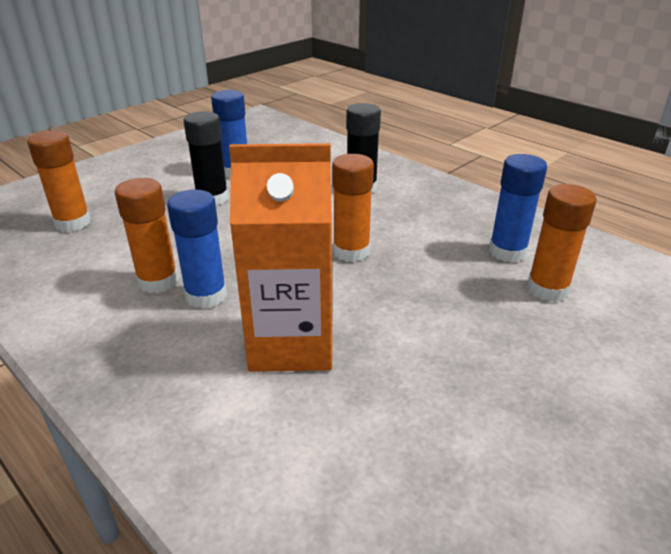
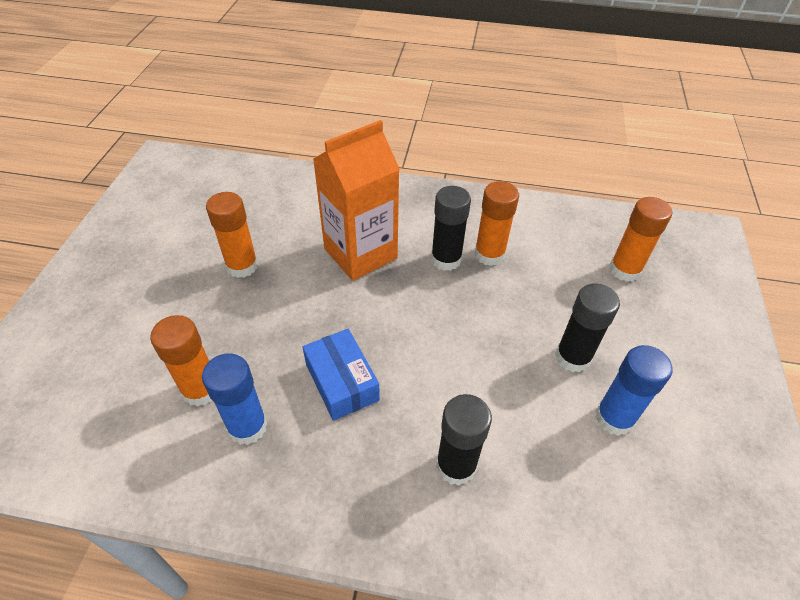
camera: 145 degrees right, 15 degrees up
blue glue stick [167,189,227,309] -> black glue stick [431,186,471,271]
orange glue stick [332,154,374,262] -> orange glue stick moved to [206,192,258,278]
none -> blue box [303,329,380,421]

